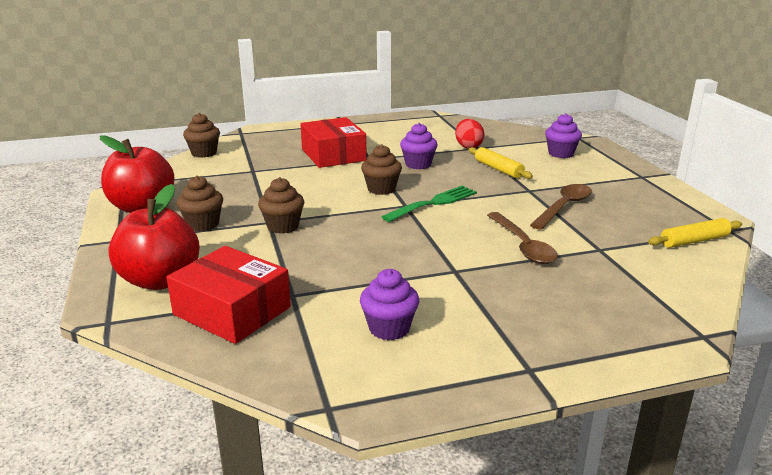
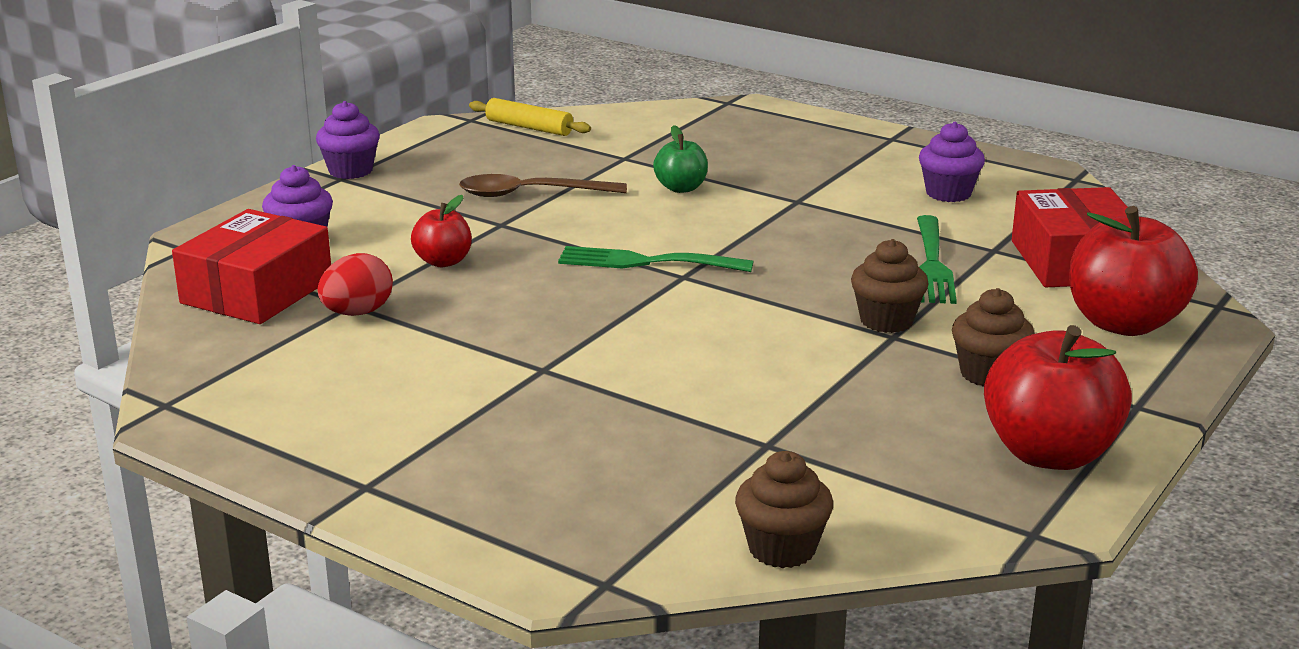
camera: 130 degrees left, 0 degrees up
red box [301,117,367,168] -> red box moved to [172,209,331,324]
brown cupcake [361,144,402,195] -> none
purple cupcake [400,123,438,169] -> purple cupcake moved to [316,101,380,179]
yellow rolling pin [469,147,533,179] -> red apple [411,195,472,267]
brown spoon [487,212,558,264] -> green apple [653,125,708,193]
none -> green fork [917,215,957,304]

